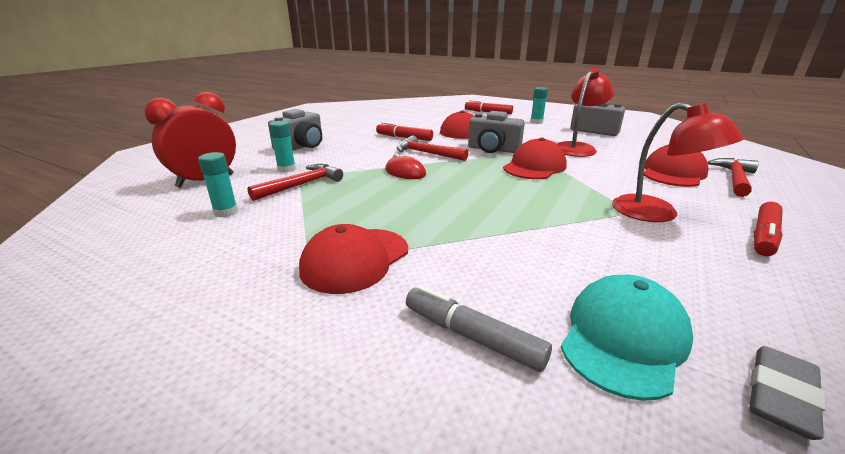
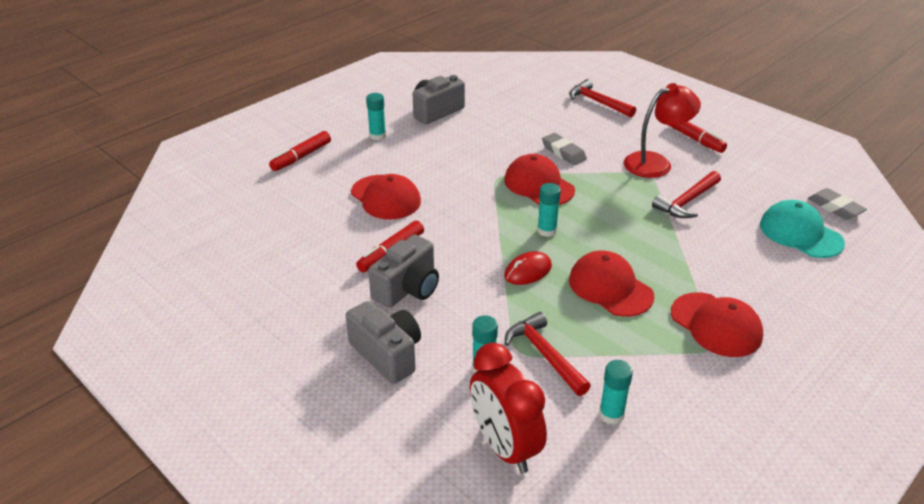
camera: 75 degrees left, 10 degrees up
red hammer [397,135,468,161] -> red hammer moved to [652,171,721,218]
grey marker [406,286,552,372] -> none
grey camera [468,111,525,153] -> grey camera moved to [368,234,439,308]
red lamp [557,68,614,157] -> none
red cap [644,144,709,187] -> red cap moved to [569,251,654,317]
none -> turquoise glue stick [537,183,561,237]
none -> grey eraser [542,133,587,165]

